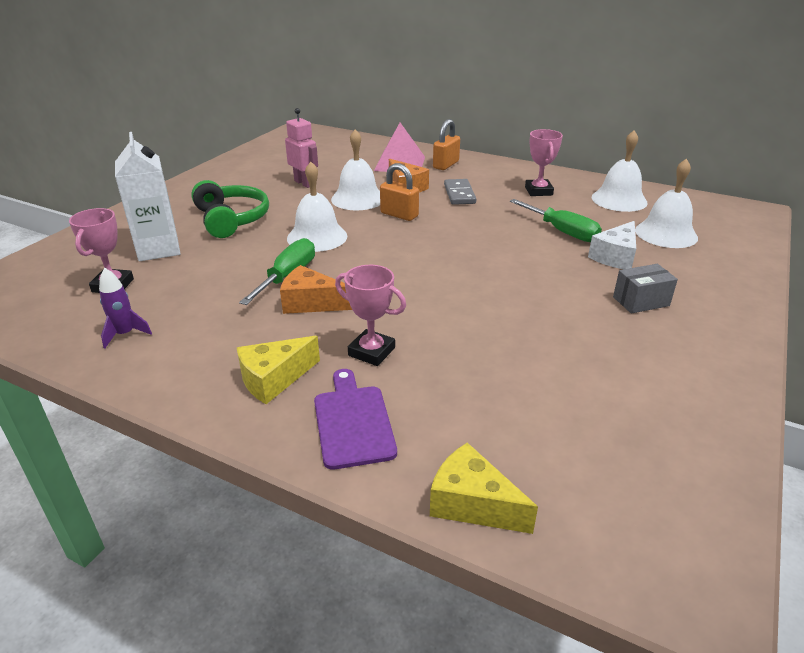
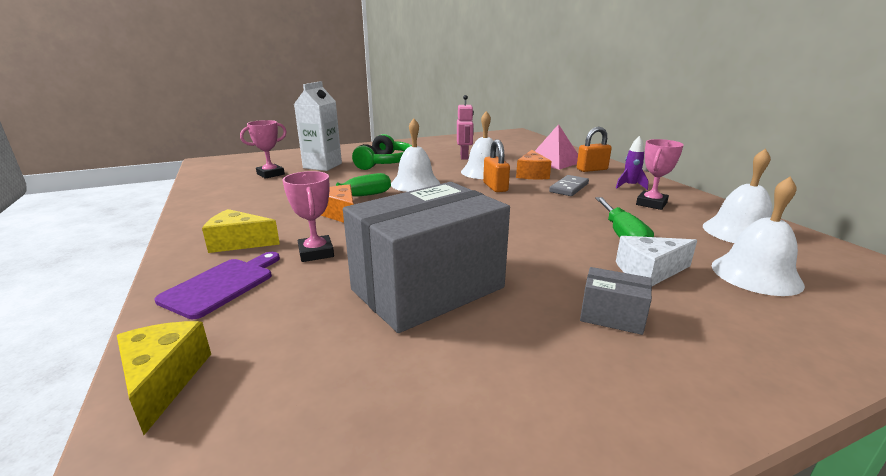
camera: 40 degrees right, 10 degrees down
purple rocket [99,268,152,349] -> purple rocket moved to [616,136,649,190]
none -> grey box [343,182,510,333]

